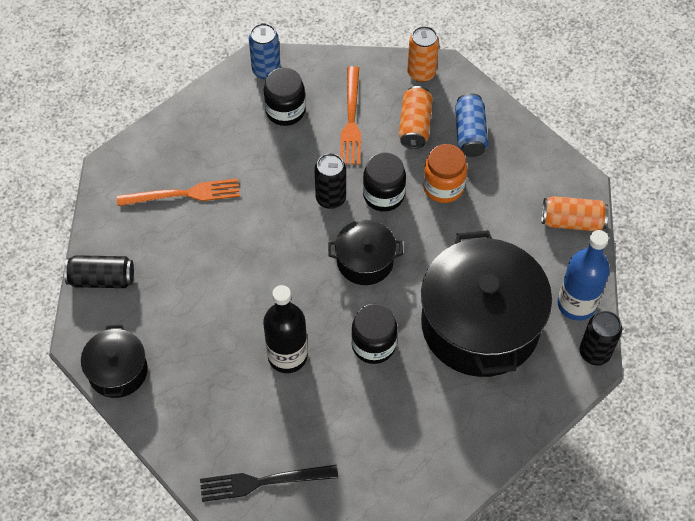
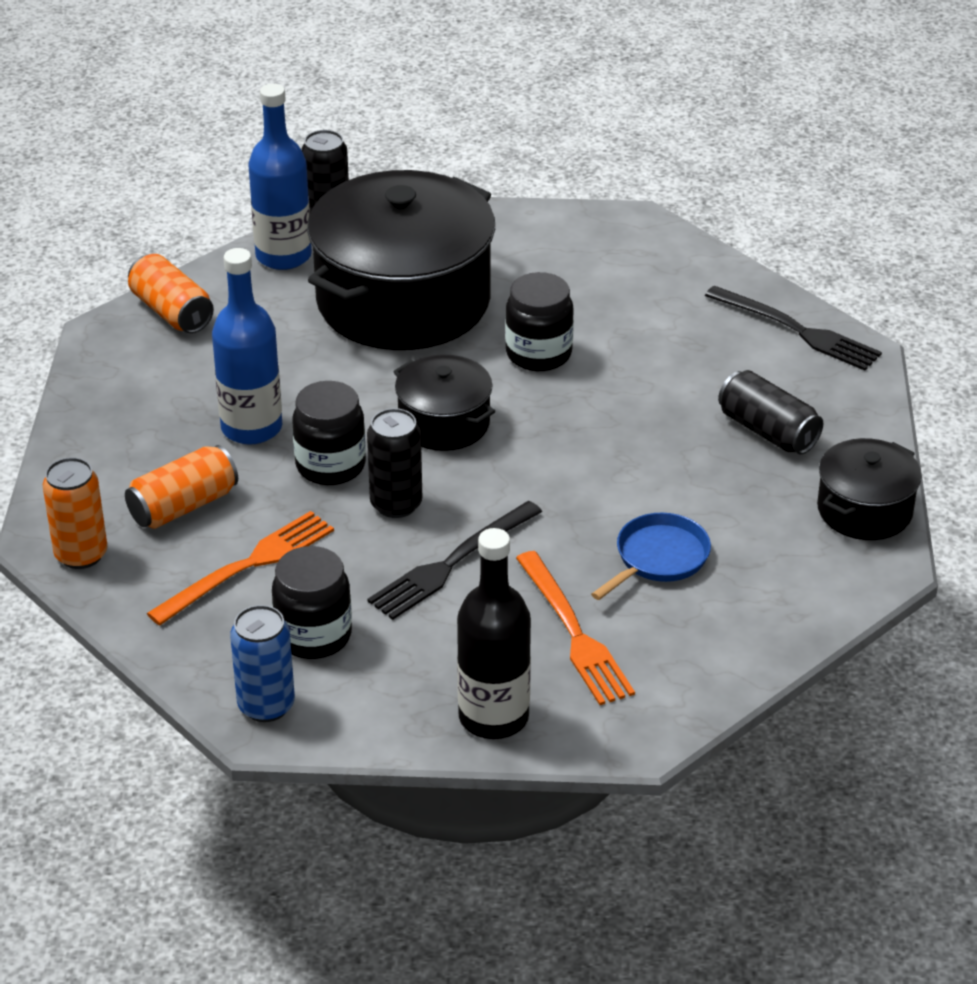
camera: 135 degrees left, 20 degrees down
black can [64,255,134,288] -> black can moved to [718,370,823,455]
orange fork [117,178,240,206] -> orange fork turned 150 degrees counterclockwise [516,551,635,705]
black bottle [263,285,308,373] -> black bottle moved to [457,528,531,739]
orange jar [423,144,467,203] -> blue bottle [212,248,282,445]
blue can [455,93,488,157] -> none
none -> black fork [367,501,542,620]
none -> blue pan [591,513,711,600]

